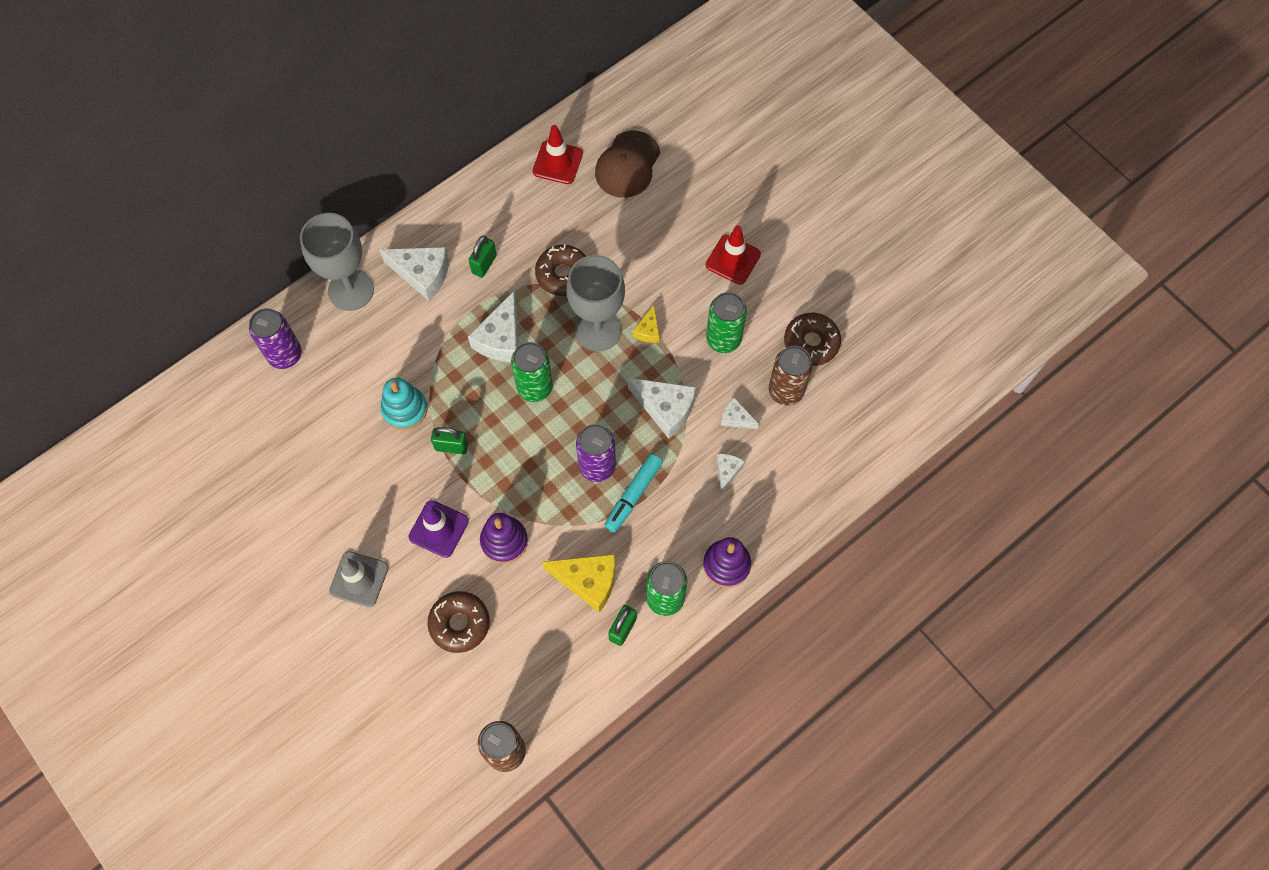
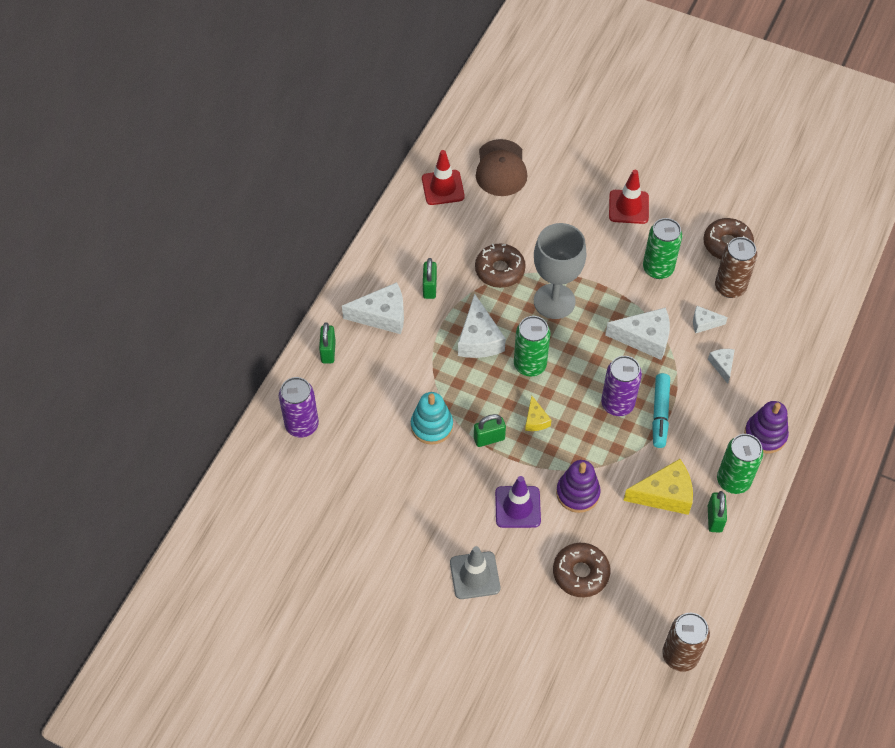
camera: 25 degrees left, 10 degrees down
grey goblet [300,213,374,311] -> green padlock [319,322,336,363]
yellow cheese [633,305,660,343] -> yellow cheese moved to [525,396,551,431]

